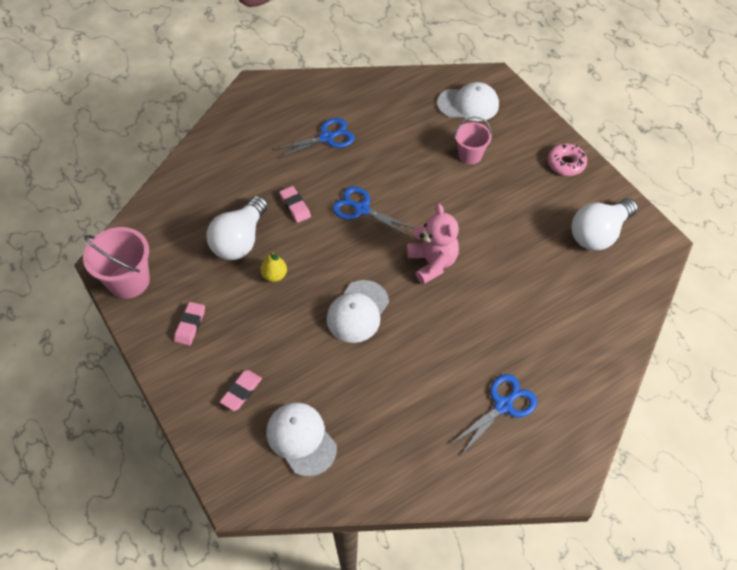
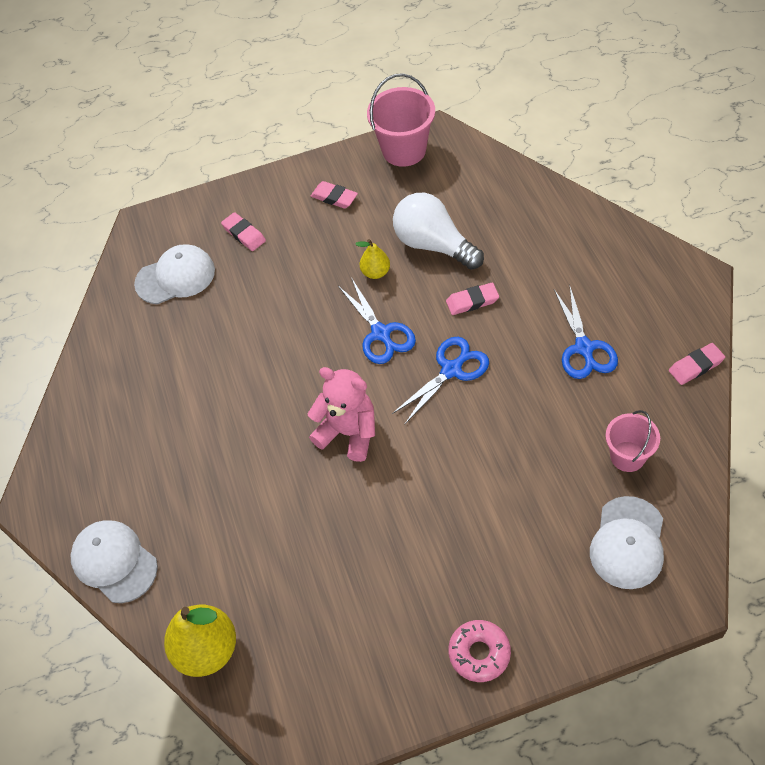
camera: 110 degrees right, 0 degrees up
white cap [326,280,389,343] -> white cap moved to [71,520,158,603]
pink teddy bear [407,203,459,285] -> pink teddy bear turned 150 degrees counterclockwise [308,367,375,462]
blue scissors [451,374,537,453] -> blue scissors moved to [338,279,416,364]
pink bucket [454,117,492,164] -> pink bucket moved to [605,410,660,472]
white light bulb [572,198,638,251] -> none
none -> yellow pear [164,605,236,677]
none -> pink eraser [669,343,725,385]

